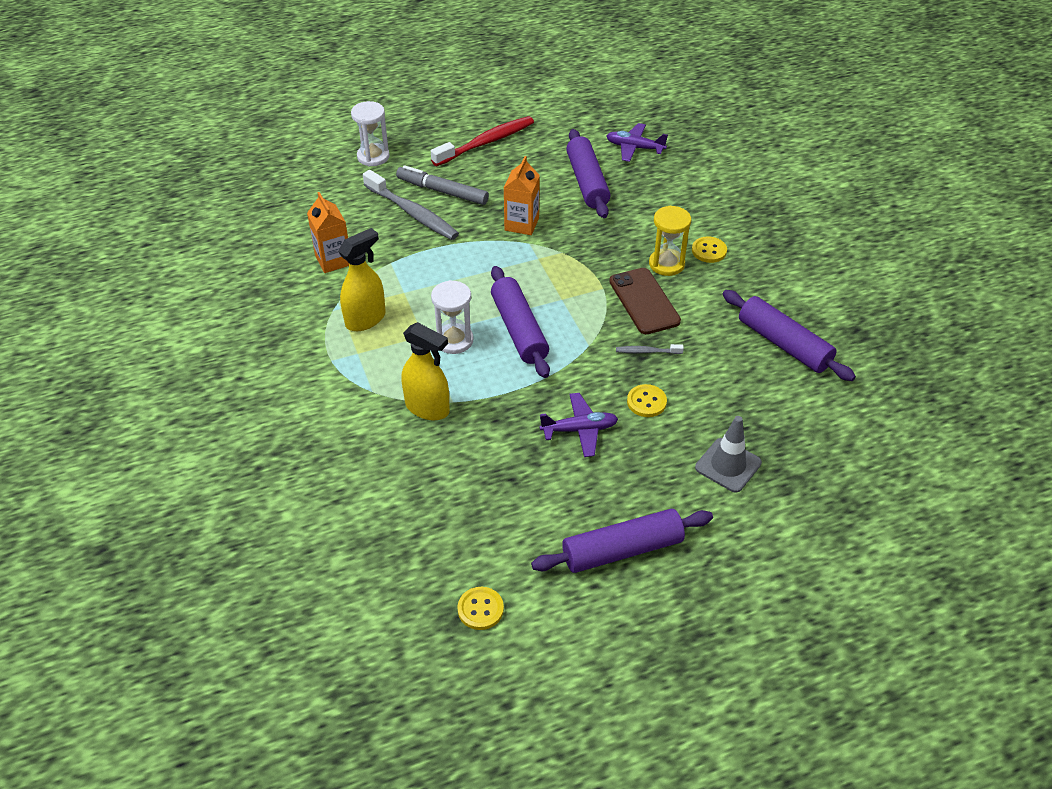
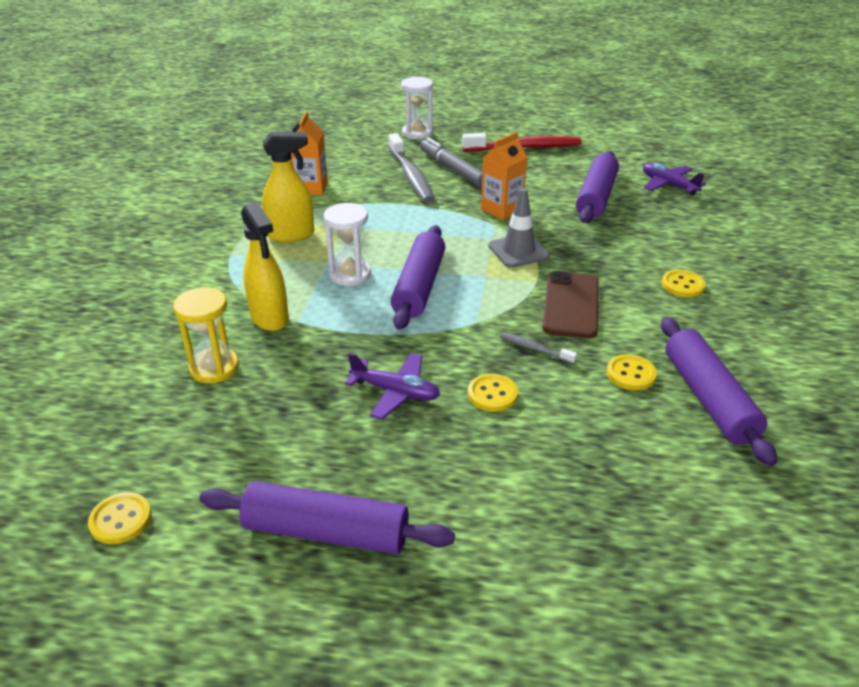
camera: 30 degrees right, 10 degrees down
yellow hourglass [649,206,691,276] -> yellow hourglass moved to [173,287,239,383]
grey traffic cone [695,416,762,493] -> grey traffic cone moved to [488,188,550,268]
none -> yellow button [607,354,657,390]

